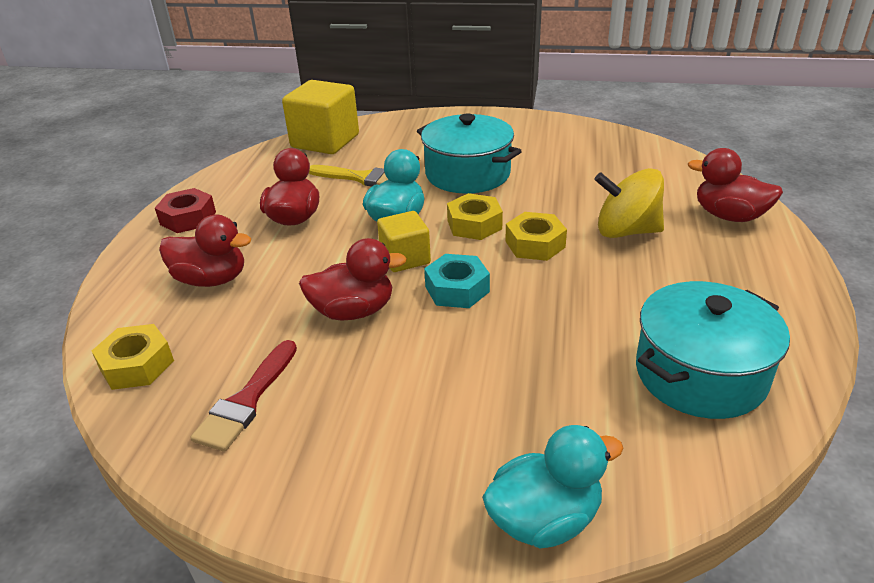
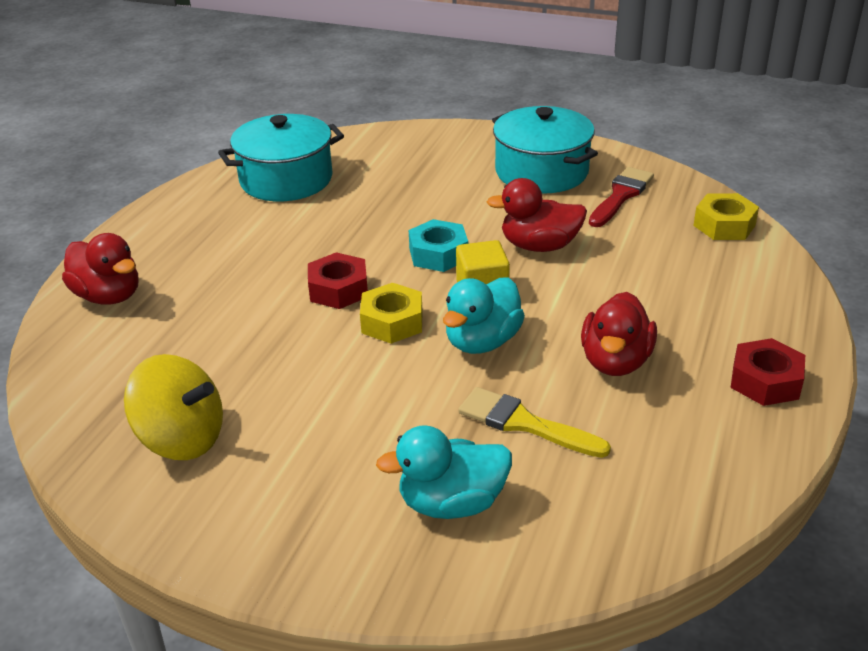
camera: 170 degrees left, 0 degrees up
red duck [159,215,251,287] -> none
yellow cube [282,80,359,154] -> none
turquoise pot [417,114,522,194] -> turquoise pot moved to [492,106,598,193]
turquoise duck [482,425,624,548] -> turquoise duck moved to [376,425,512,519]
yellow nut [505,212,567,261] -> red nut [308,252,368,309]
yellow spinning top [594,168,664,238] -> yellow spinning top moved to [124,354,223,460]

